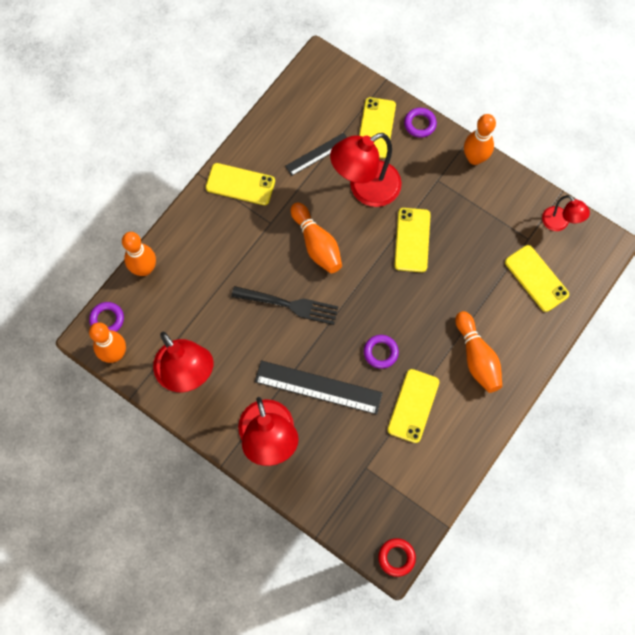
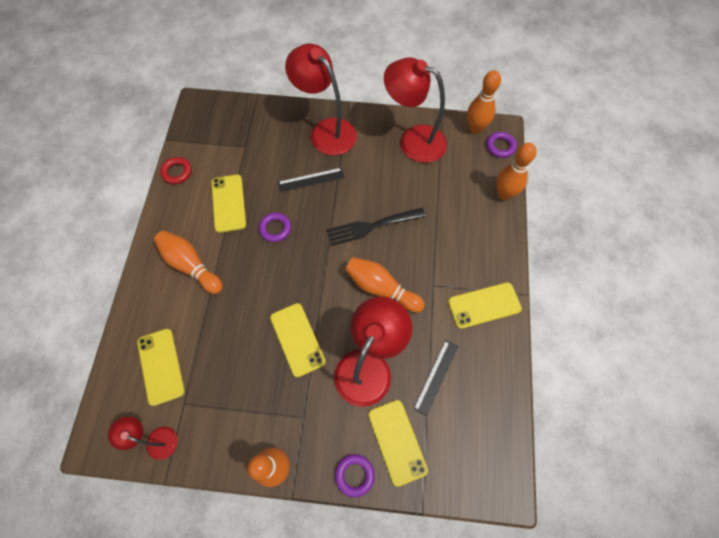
camera: 150 degrees right, 5 degrees down
black ruler [255,360,383,415] -> black ruler [278,168,344,192], size x0.59
red ring [378,538,416,577] -> red ring moved to [160,157,192,184]
yellow phone [505,245,569,312] -> yellow phone turned 45 degrees clockwise [137,329,185,406]

